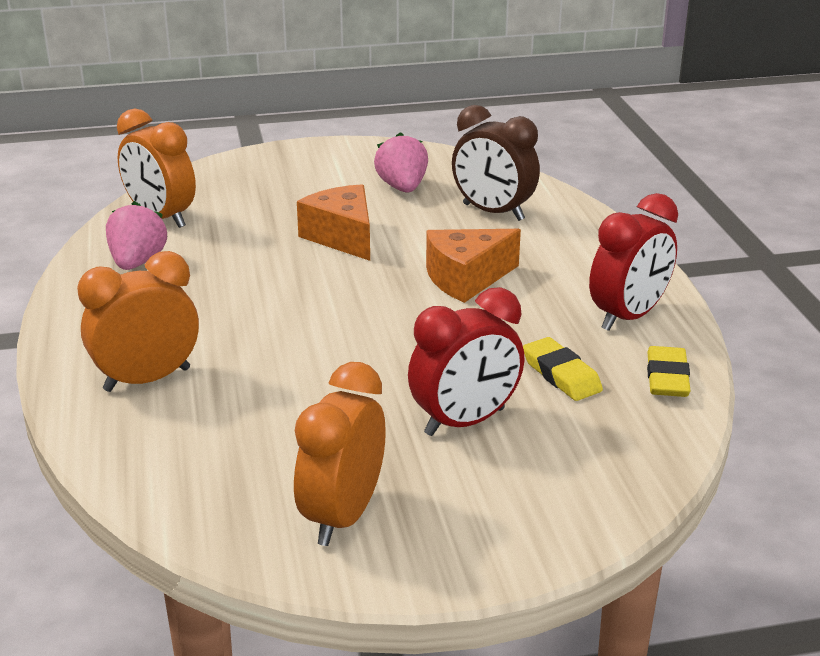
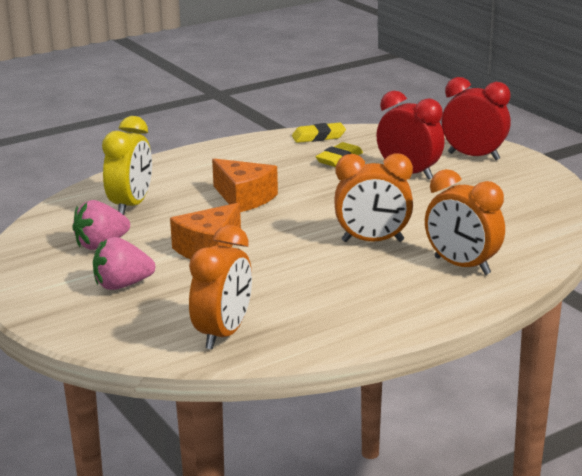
camera: 110 degrees left, 5 degrees down
pink strawberry [106,201,167,270] -> pink strawberry moved to [93,237,155,290]
orange clock [294,362,386,546] -> orange clock moved to [334,153,413,242]
brown clock [452,105,540,221] -> yellow clock [102,116,152,215]
red clock [589,193,678,331] -> red clock moved to [442,77,511,160]

